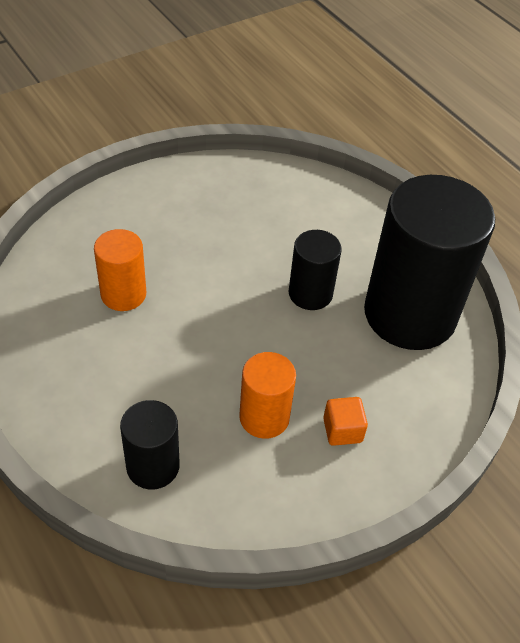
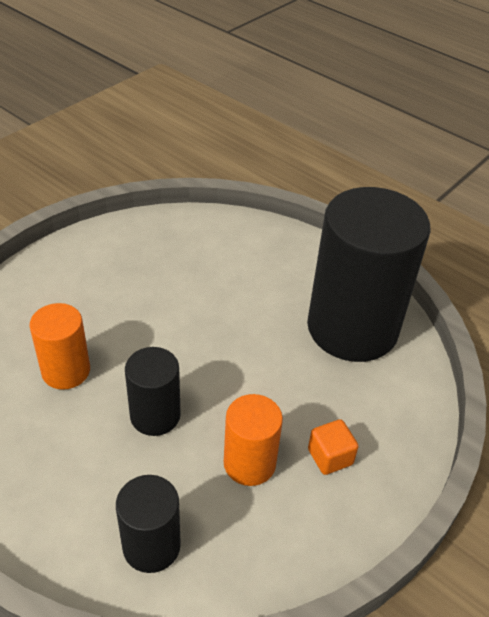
camera: 15 degrees left, 5 degrees down
black cylinder [288,230,342,310] -> black cylinder moved to [125,347,181,436]

